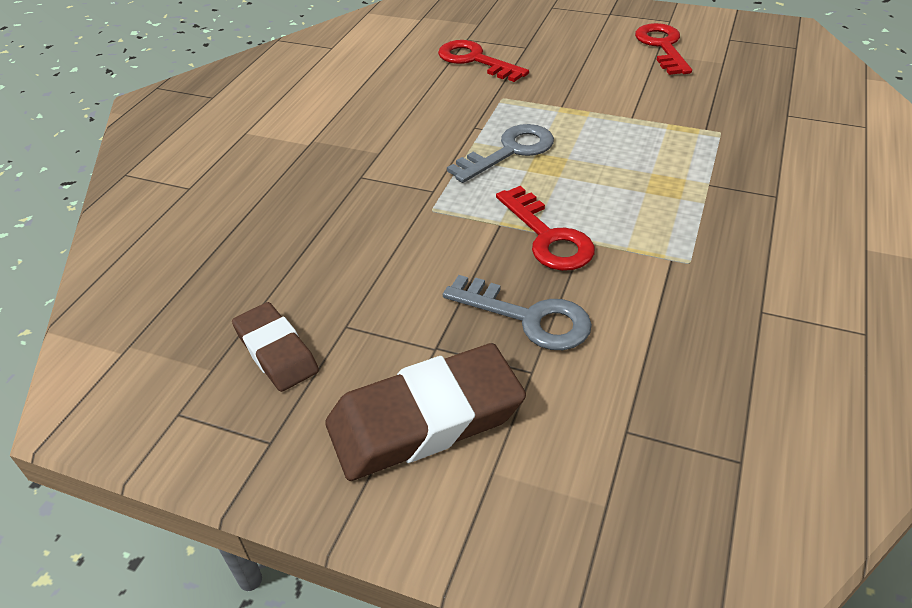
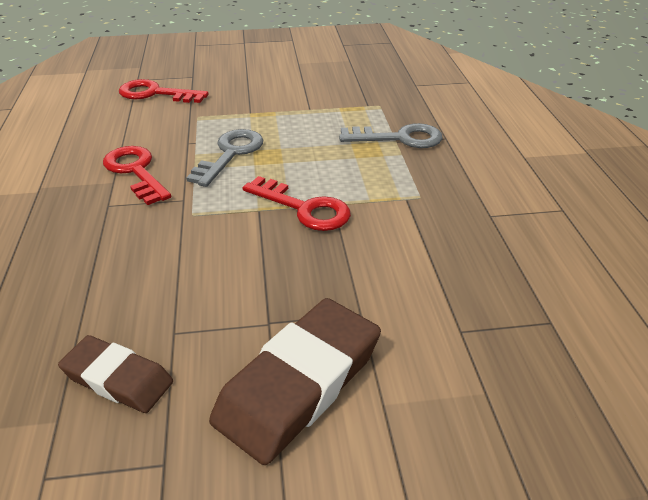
camera: 30 degrees left, 5 degrees down
grey key [443,275,592,350] -> grey key moved to [339,123,443,148]
red key [635,23,692,75] -> red key moved to [103,146,171,205]

